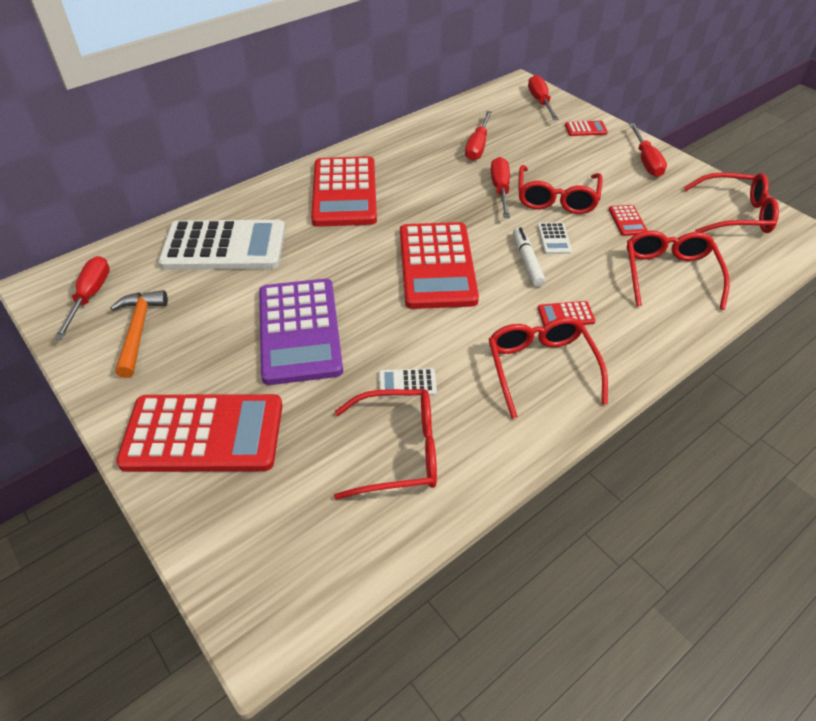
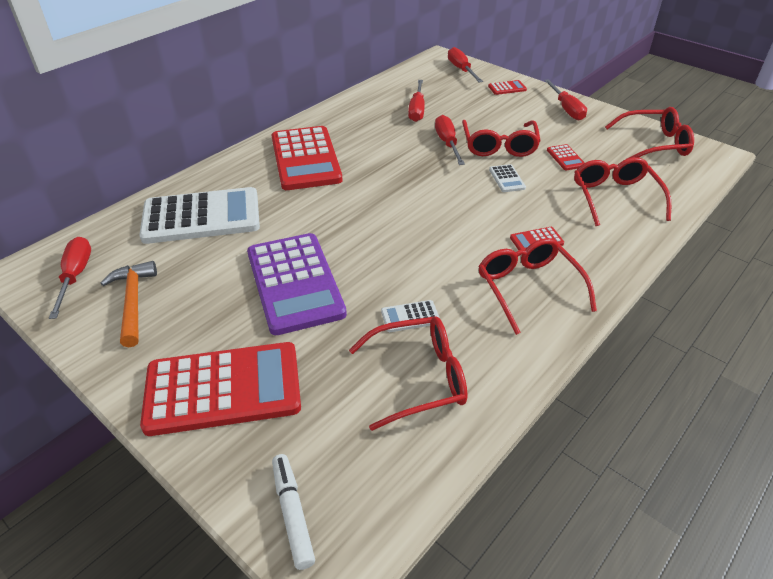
camera: 10 degrees left, 5 degrees down
red calculator [400,222,479,309] -> none
white marker [513,227,546,287] -> white marker moved to [272,454,315,570]

